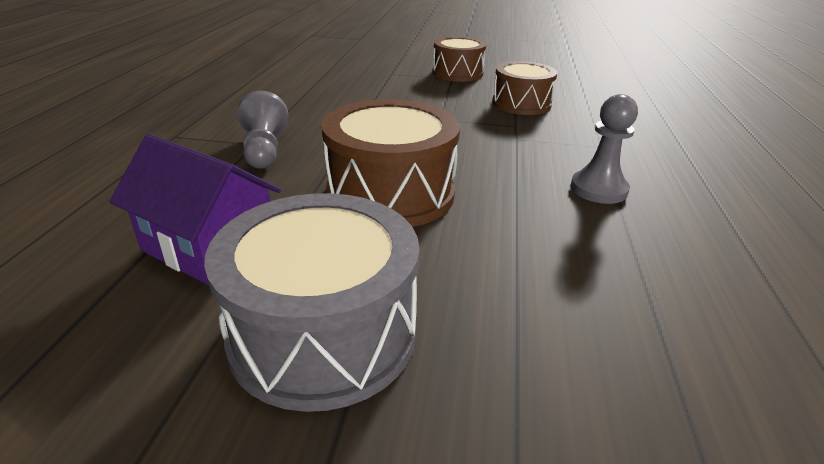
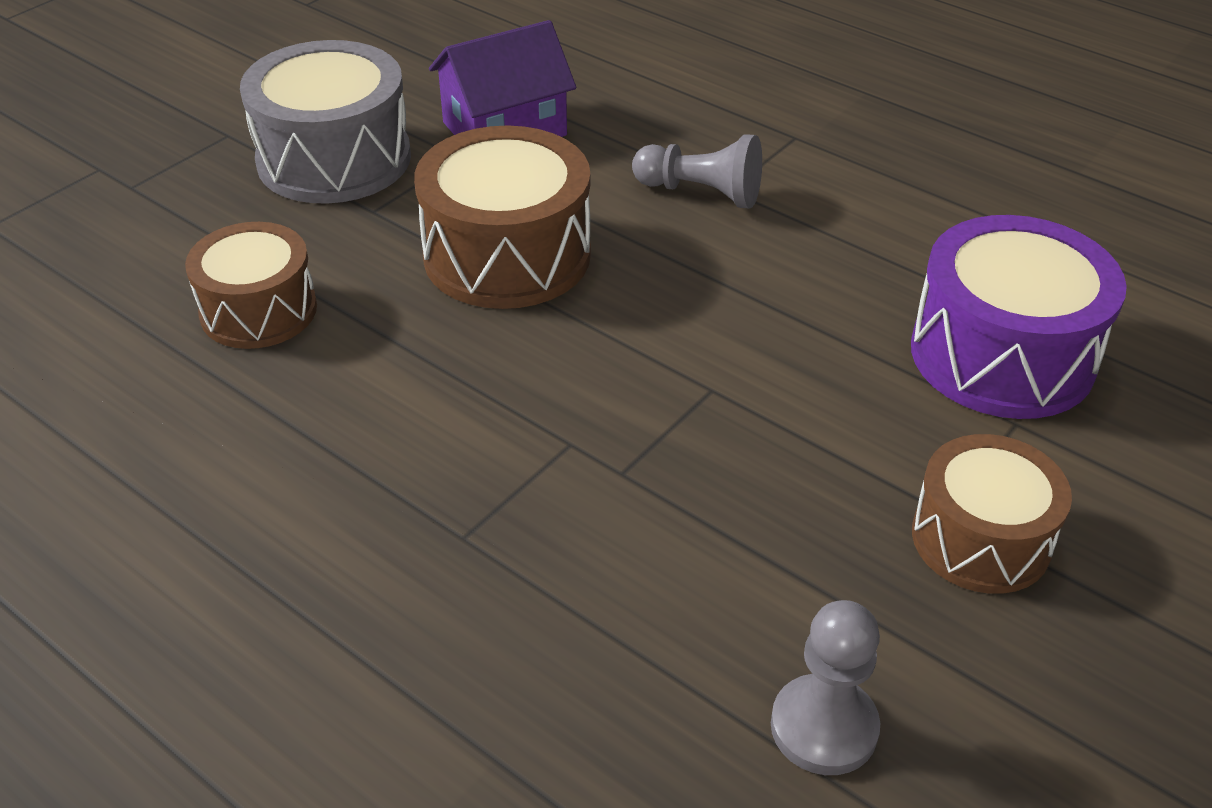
camera: 120 degrees right, 10 degrees up
brown drum [492,61,557,115] -> brown drum moved to [185,222,317,349]
grey pawn [571,94,638,204] -> grey pawn moved to [771,600,880,775]
none -> purple drum [911,215,1127,419]

